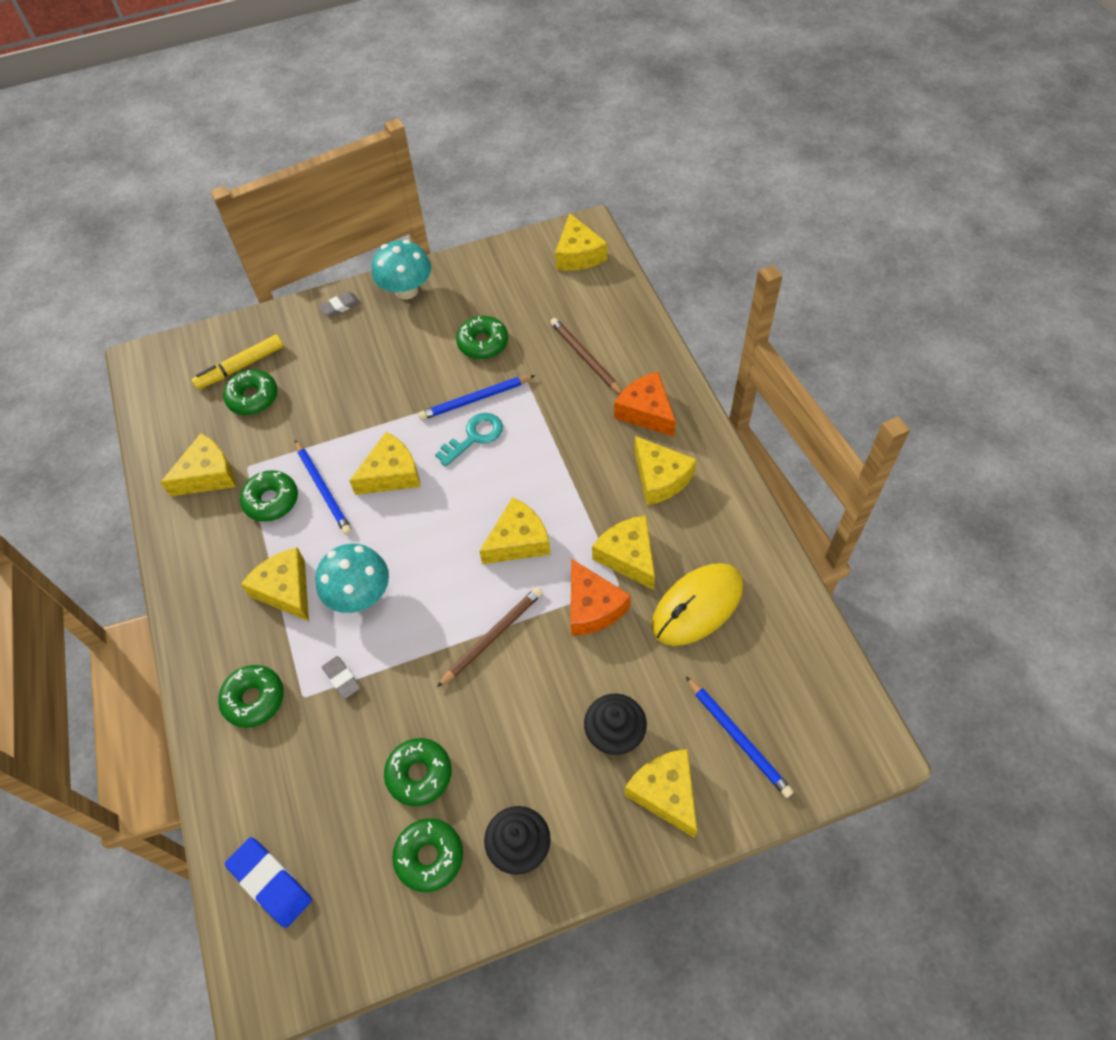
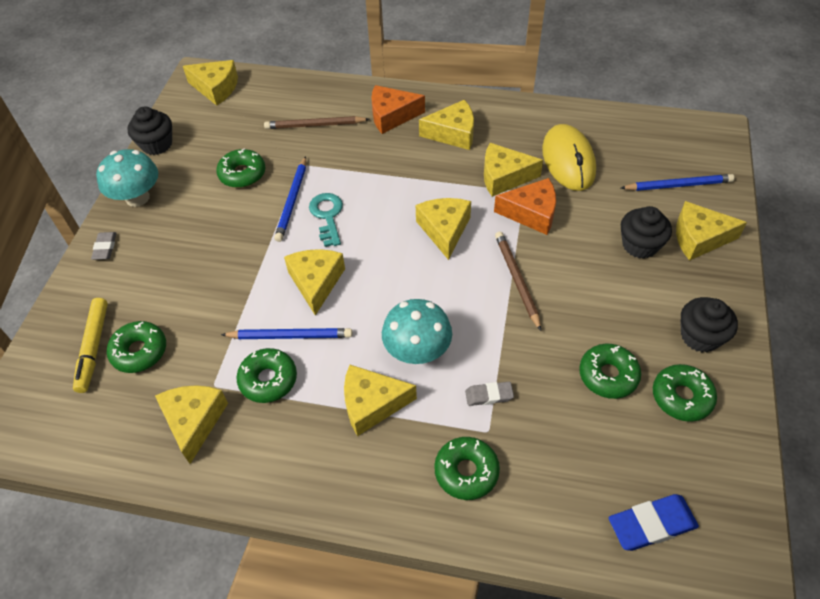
camera: 60 degrees left, 5 degrees down
none -> black cupcake [127,107,172,155]

